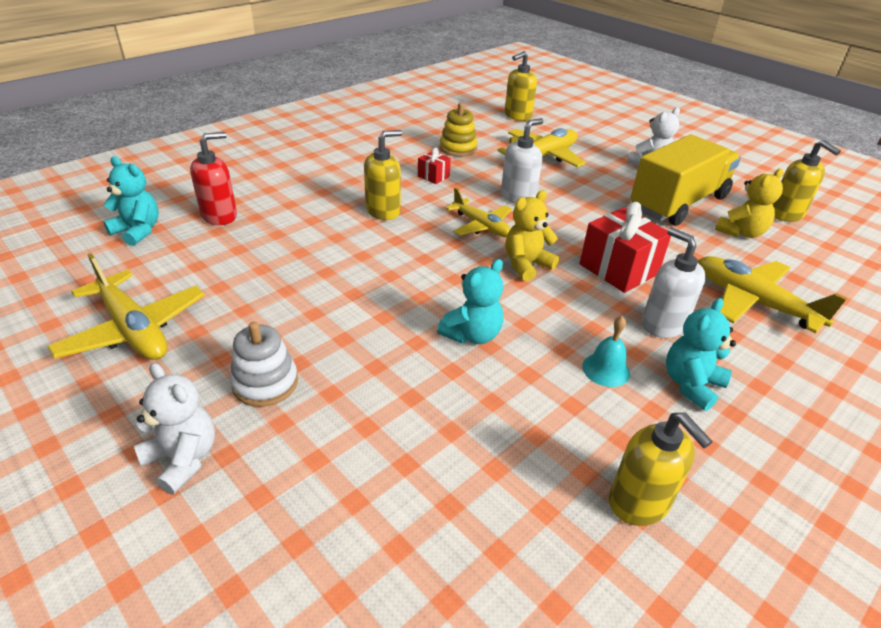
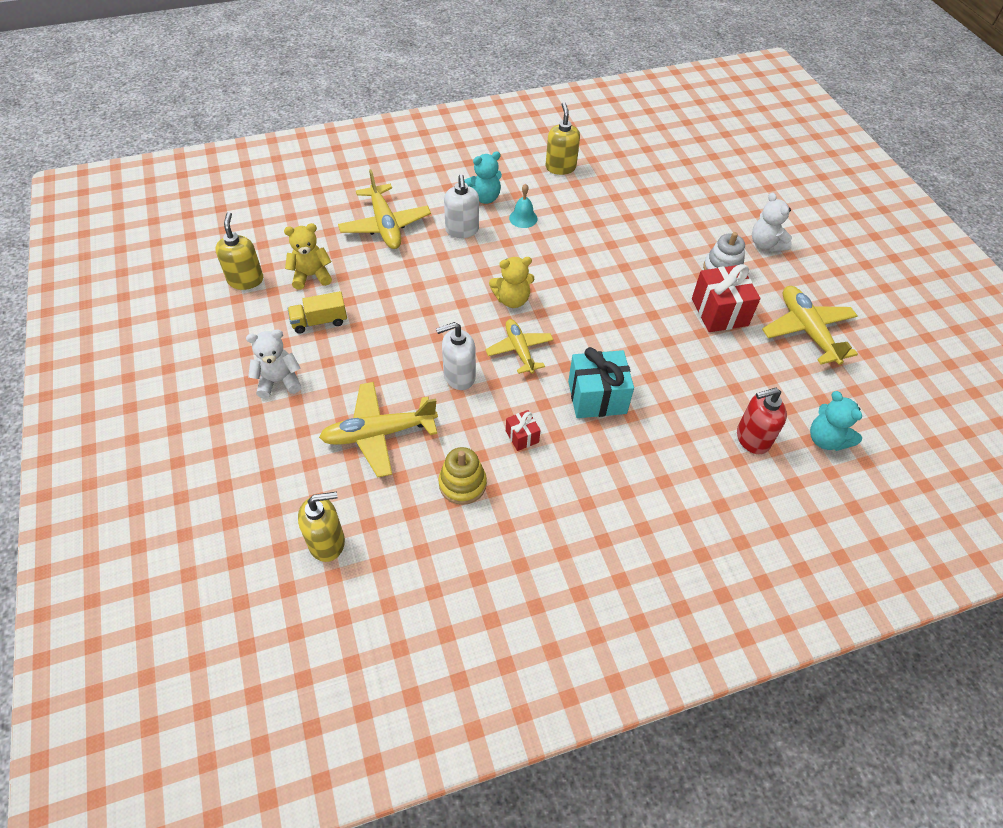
camera: 155 degrees left, 15 degrees up
yellow soap dispenser [364,130,402,220] -> turquoise gift [568,347,634,418]
turquoise teddy bear [437,259,503,344] -> none
red gift [580,202,671,293] -> red gift moved to [692,264,760,332]
yellow truck [630,134,741,226] -> yellow truck [288,291,347,334], size x0.47

